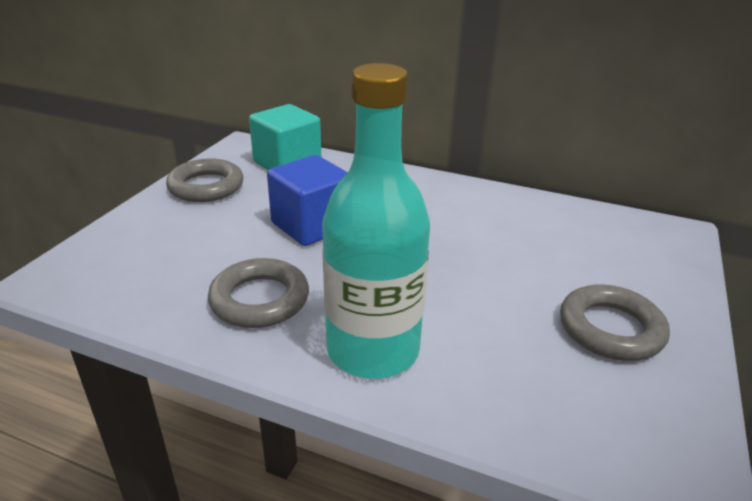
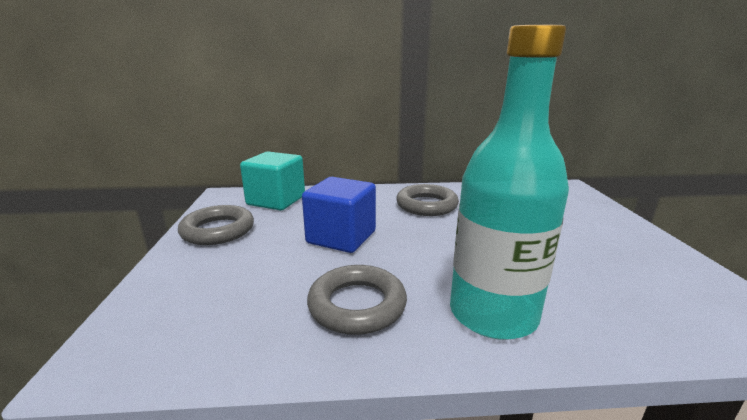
camera: 25 degrees left, 10 degrees down
grey ring [560,284,670,361] -> grey ring moved to [396,184,459,216]

